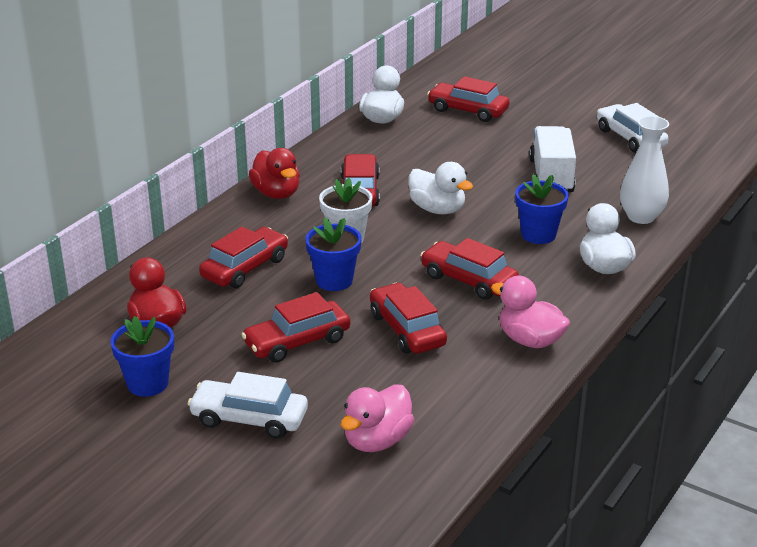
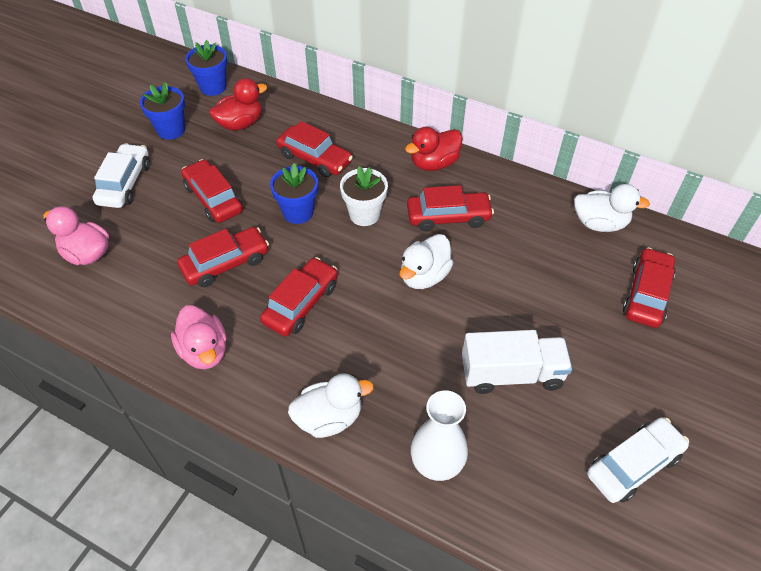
camera: 85 degrees right, 20 degrees up
pink duck [491,275,570,348] -> pink duck turned 120 degrees clockwise [171,305,227,369]
blue flower pot [515,174,569,244] -> blue flower pot moved to [185,40,228,96]

